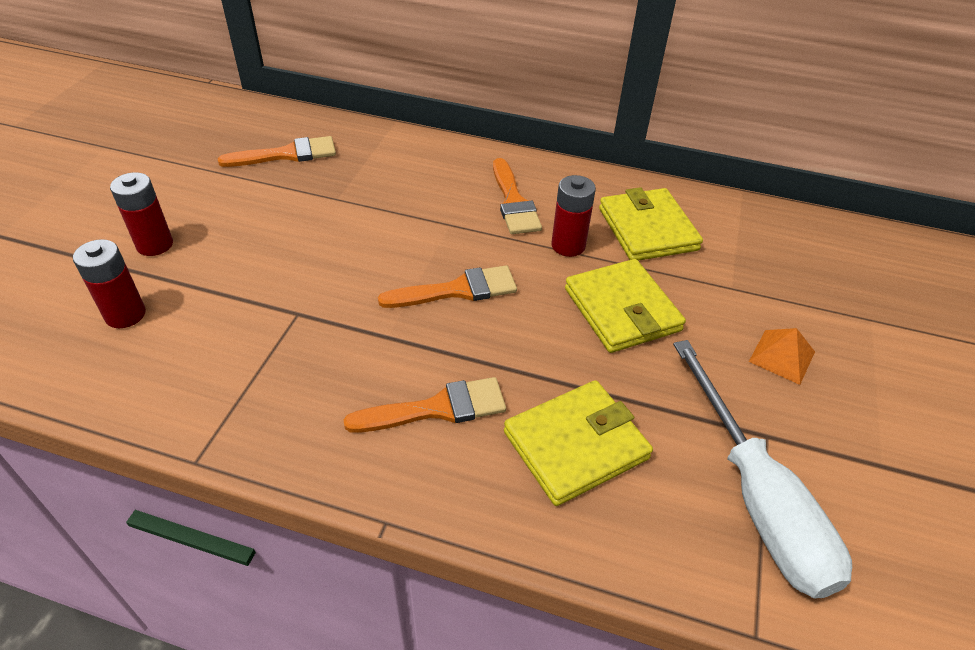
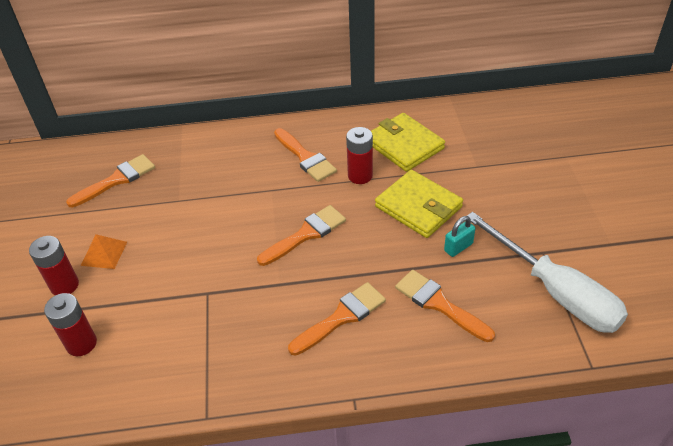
camera: 20 degrees left, 0 degrees up
yellow wallet [504,380,653,506] -> orange brush [395,270,495,342]
orange pyramid [749,328,815,385] -> orange pyramid moved to [81,234,127,269]
none -> turquoise padlock [444,216,476,257]

